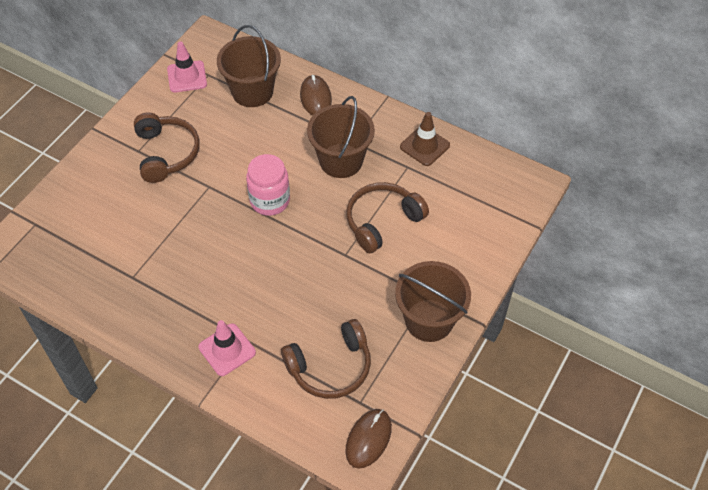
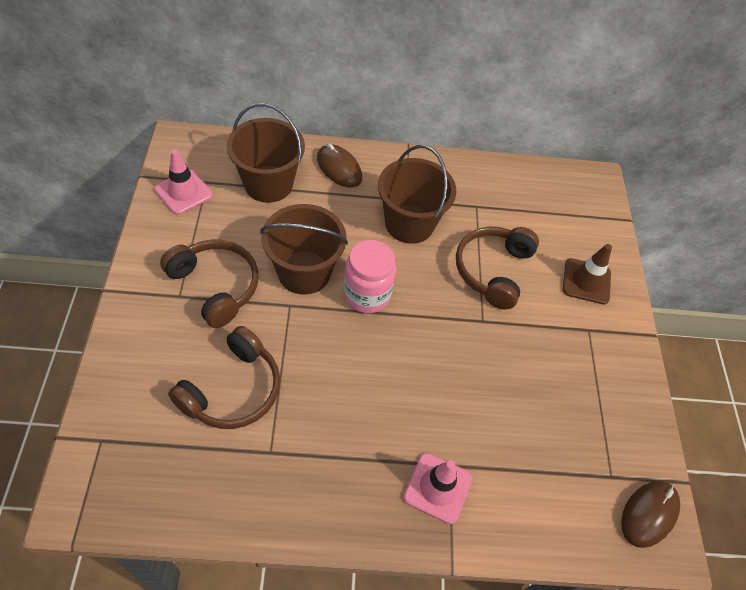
camera: 35 degrees left, 0 degrees up
brown headphones [281,319,371,399] -> brown headphones moved to [168,326,280,429]
brown mouse [345,409,392,469] -> brown mouse turned 45 degrees clockwise [621,481,680,548]
brown bucket [395,261,471,342] -> brown bucket moved to [260,204,348,295]
brown traffic cone [400,112,450,166] -> brown traffic cone moved to [563,244,612,305]

